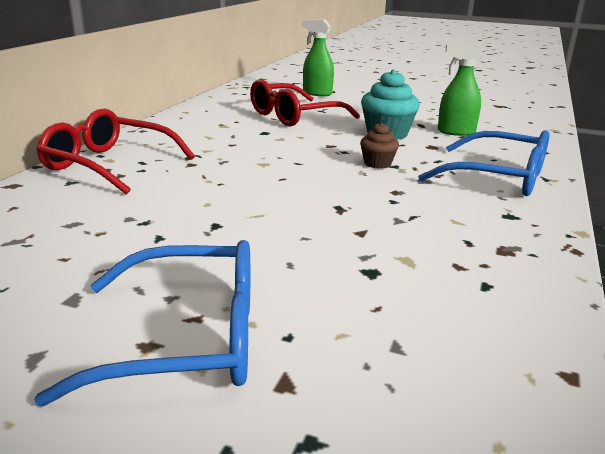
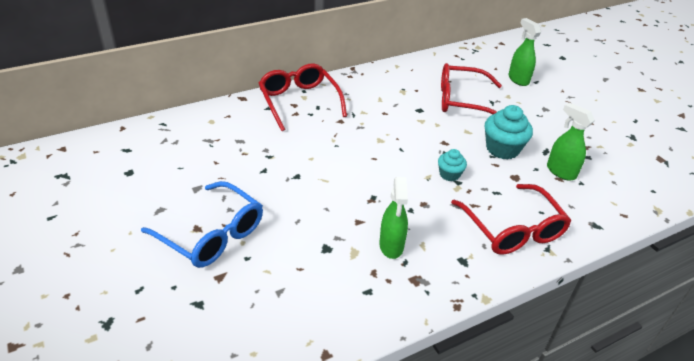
camera: 40 degrees right, 15 degrees up
brown cupcake [360,122,399,169] -> turquoise cupcake [438,149,467,181]
blue glasses [418,130,549,196] -> red glasses [451,184,571,255]
none -> green spray bottle [379,177,408,259]

